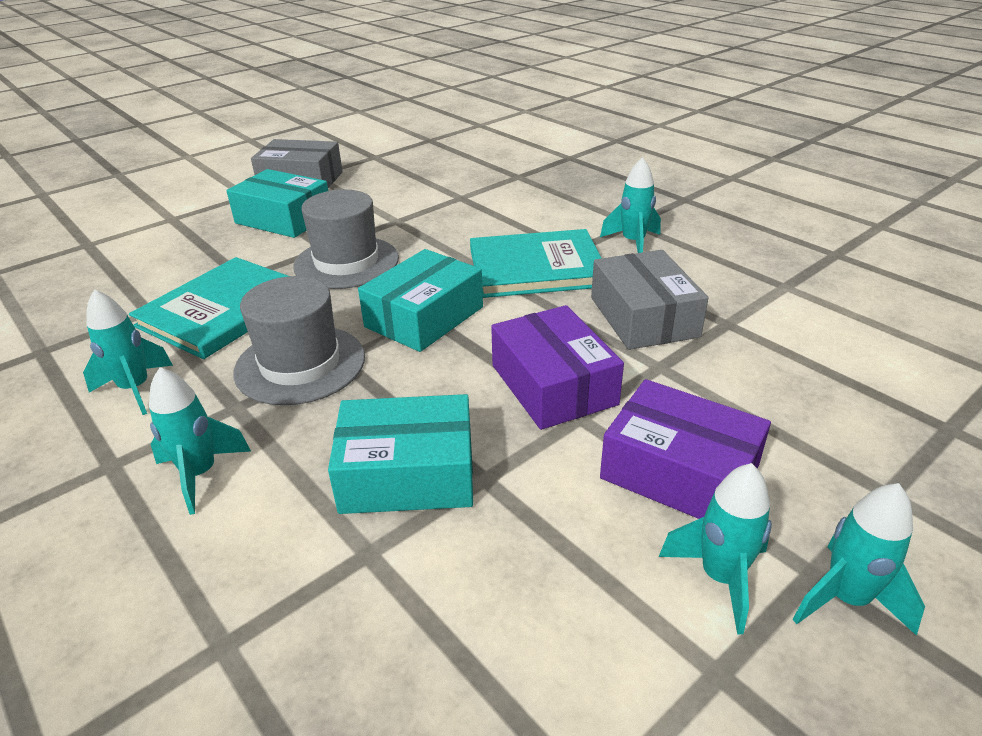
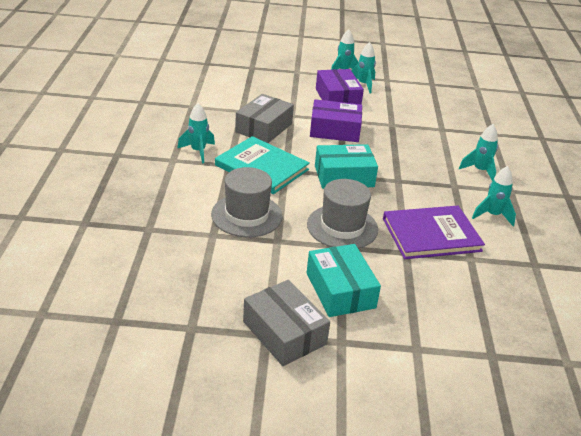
camera: 140 degrees left, 0 degrees up
turquoise book [129,257,288,359] -> purple book [383,206,485,259]
grey hat [233,276,365,405] -> grey hat moved to [211,167,283,237]
turquoise box [328,394,473,514] -> none
purple box [491,305,624,430] -> purple box turned 75 degrees clockwise [310,99,362,142]

